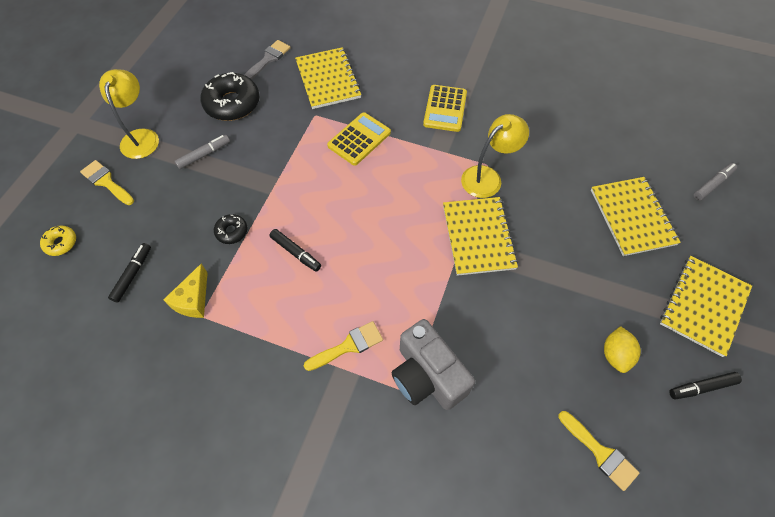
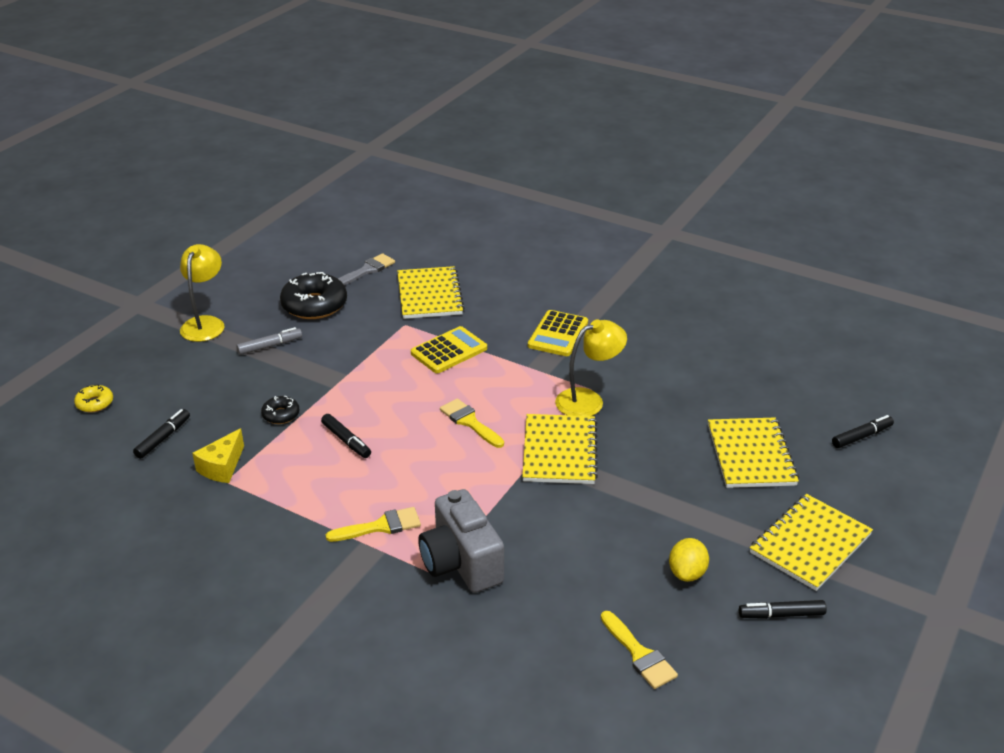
camera: 10 degrees right, 25 degrees down
yellow brush [80,160,134,205] -> yellow brush moved to [440,398,504,448]
grey marker [694,163,737,201] -> black marker [832,415,894,448]

